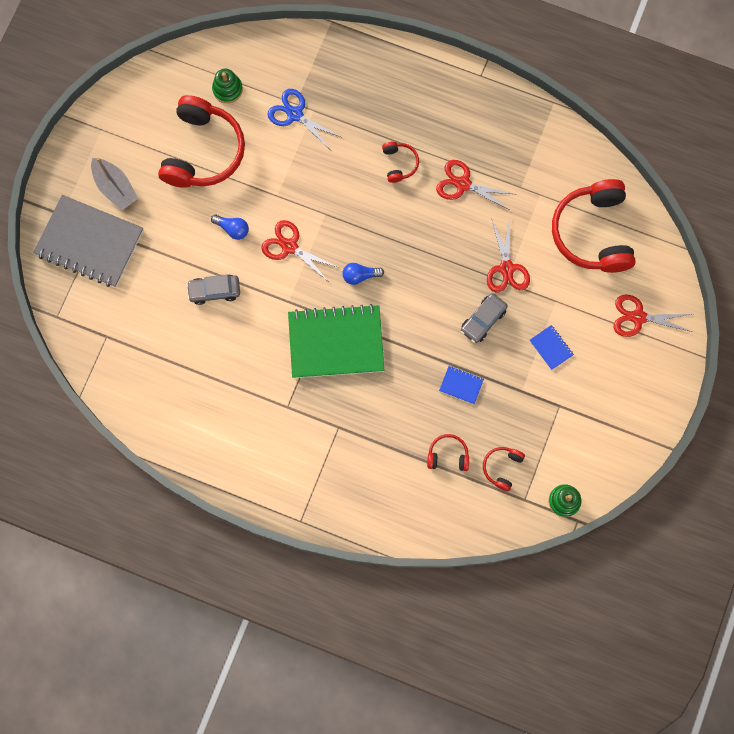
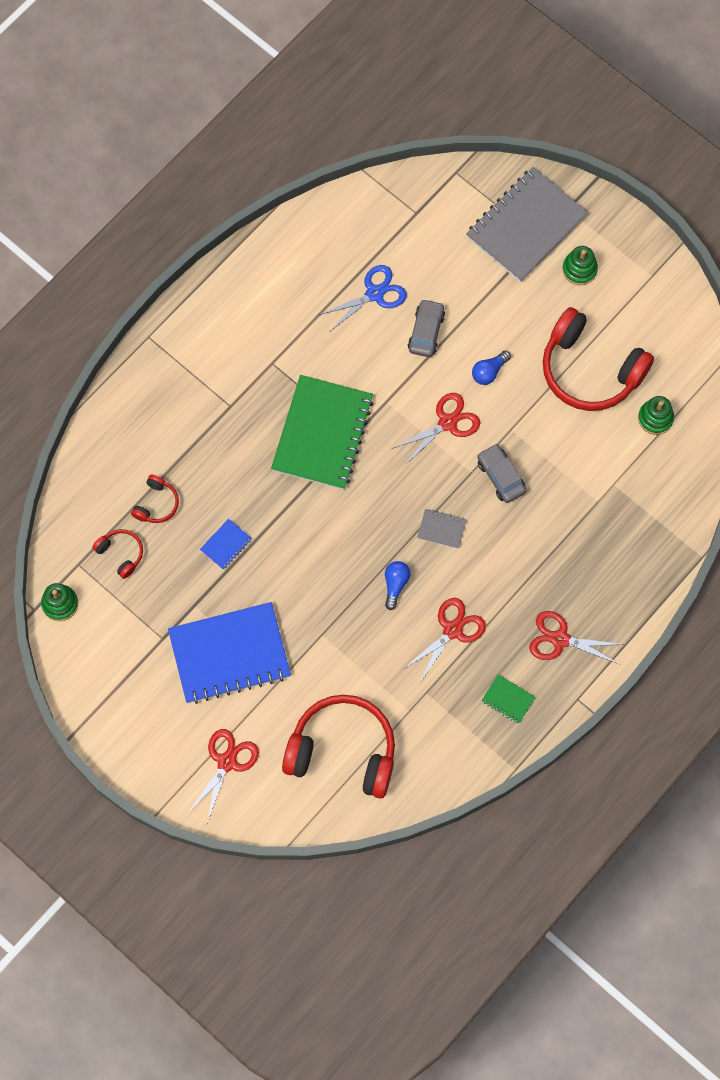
camera: 110 degrees right, 5 degrees down
grey boat [91,157,138,210] -> green stacking toy [562,246,598,285]
blue scissors [267,89,341,149] -> blue scissors moved to [319,265,407,331]
blue light bulb [342,263,384,285] -> blue light bulb moved to [385,561,411,610]
red headphones [382,142,419,183] -> none
grey car [461,293,508,343] -> grey car moved to [477,444,526,503]
red scissors [487,218,530,293] -> red scissors moved to [529,611,625,665]
blue notebook [530,325,574,370] -> blue notebook [168,602,291,704], size x2.45
none -> grey notebook [417,509,467,549]
none -> green notebook [481,674,535,724]

